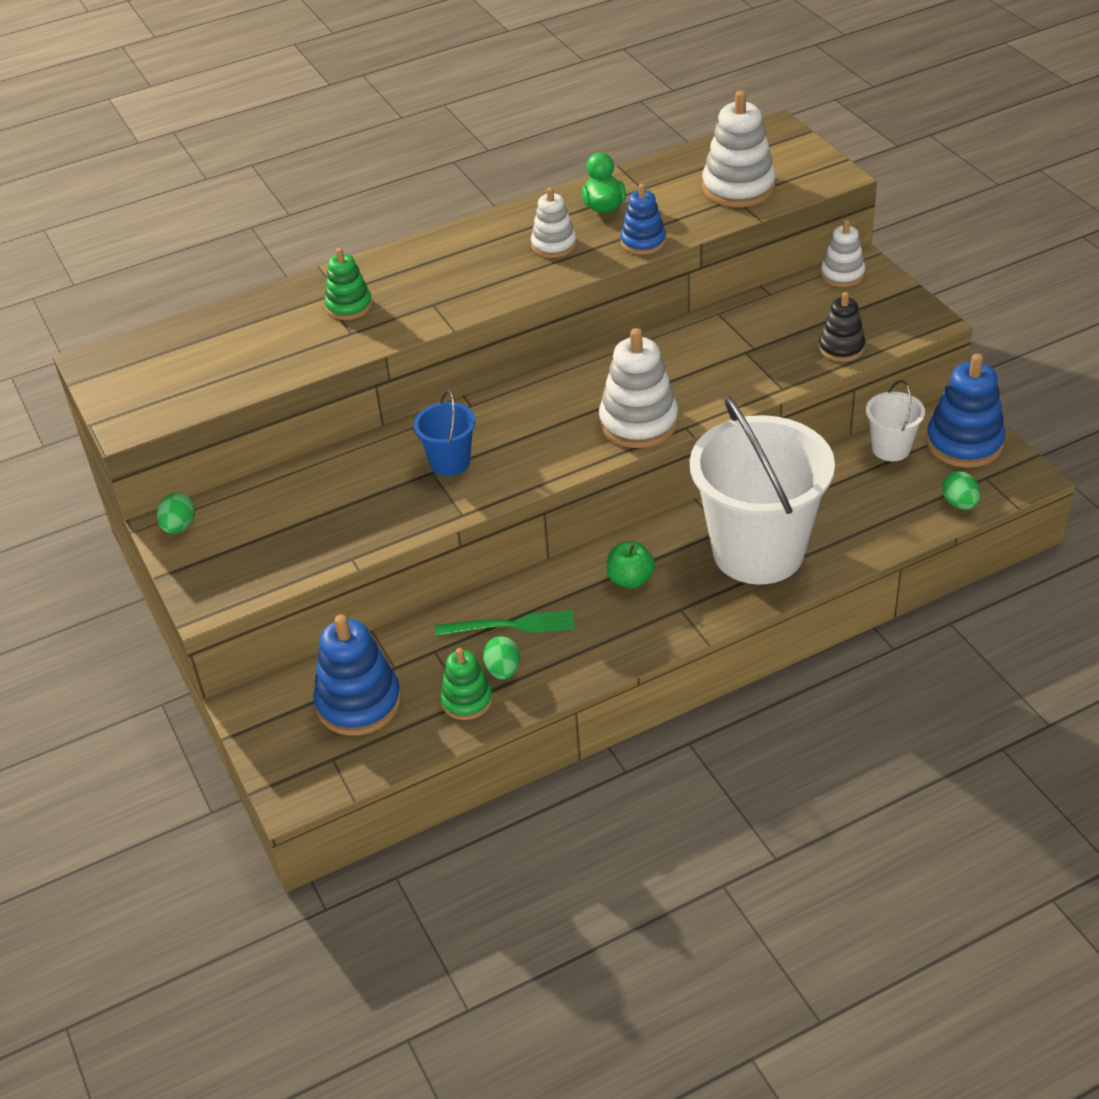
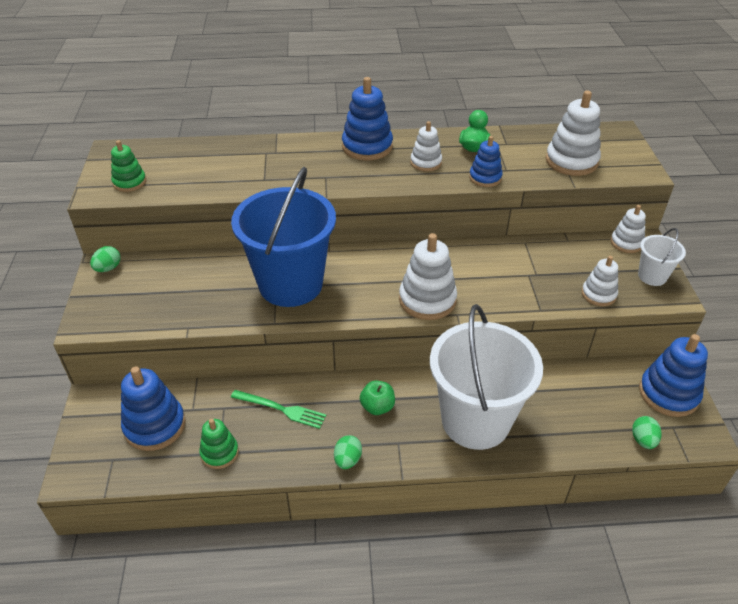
camera: 20 degrees right, 0 degrees up
green stacking toy [324,248,372,320] -> green stacking toy moved to [111,140,146,192]
blue bucket [414,390,476,476] -> blue bucket [231,167,336,307], size x2.26
green egg [483,636,520,679] -> green egg moved to [334,435,362,469]
black stacking toy [818,292,865,362] -> white stacking toy [582,256,618,306]
white bucket [866,380,925,461] -> white bucket moved to [638,228,686,286]
none -> blue stacking toy [342,77,393,160]

